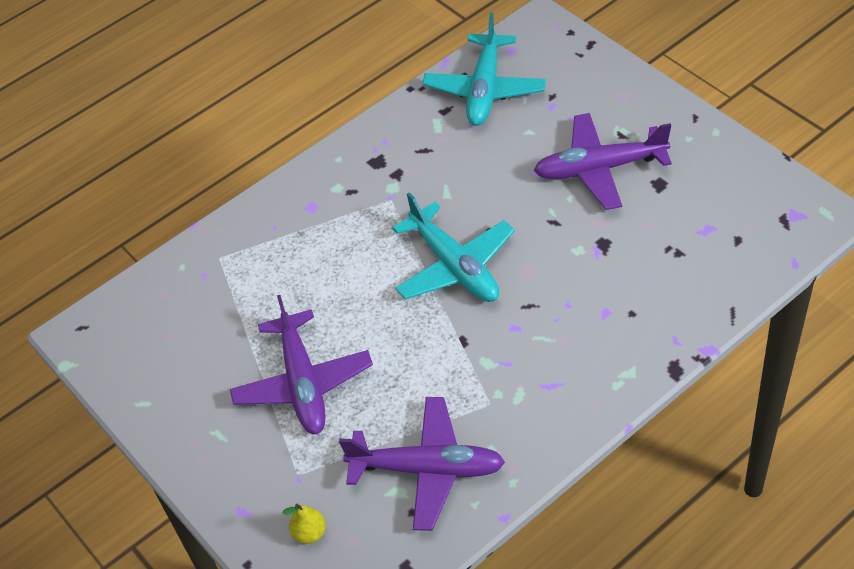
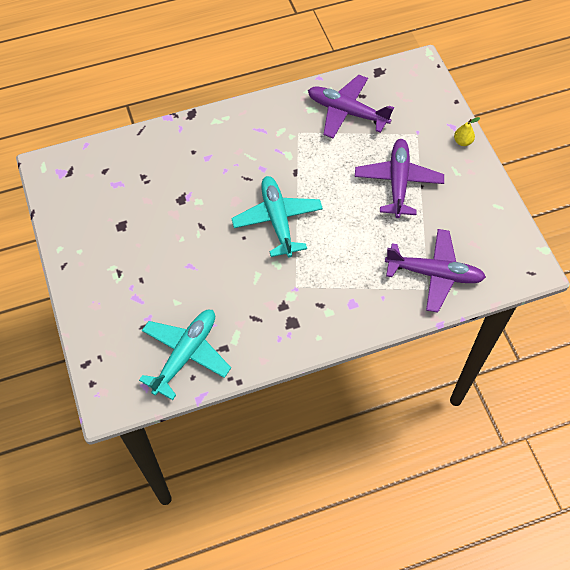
camera: 165 degrees left, 10 degrees up
yellow pear [283,504,326,544] -> yellow pear moved to [454,117,480,146]
purple plane [534,113,672,210] -> purple plane moved to [385,229,486,313]

